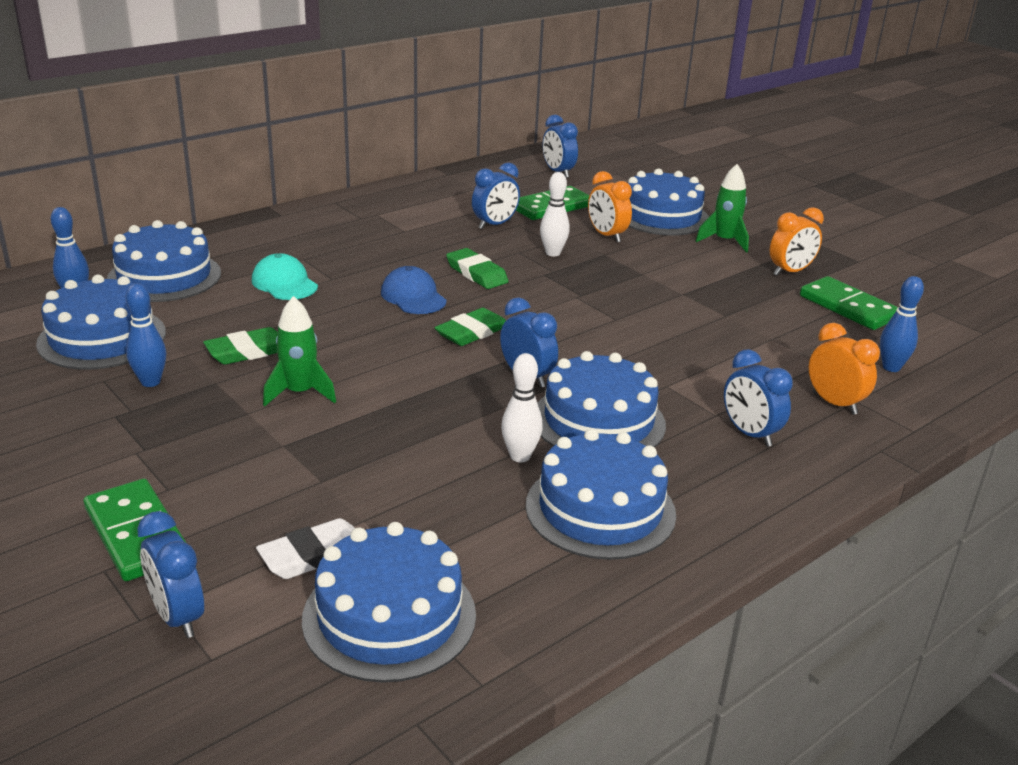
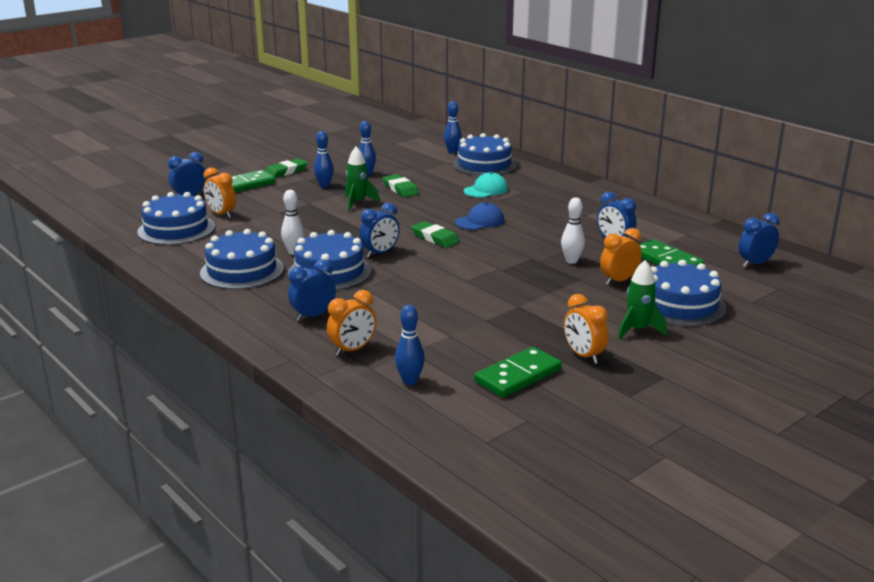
camera: 90 degrees right, 5 degrees down
blue cake [36,275,166,370] -> none
white eraser [256,518,355,579] -> orange clock [204,167,236,218]
green eraser [446,248,509,289] -> green eraser moved to [265,158,308,178]
none -> blue bowling pin [314,131,334,188]

